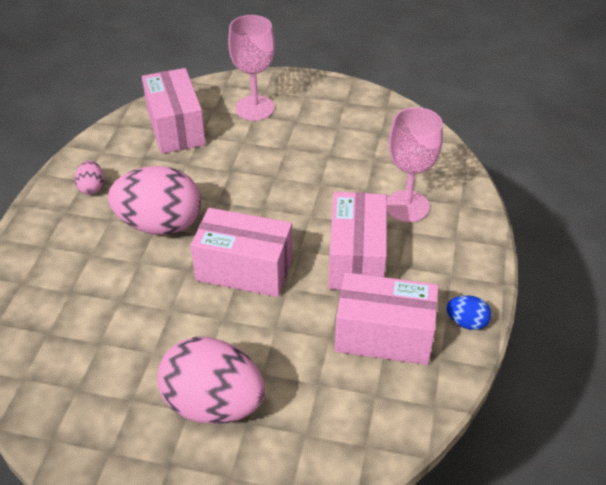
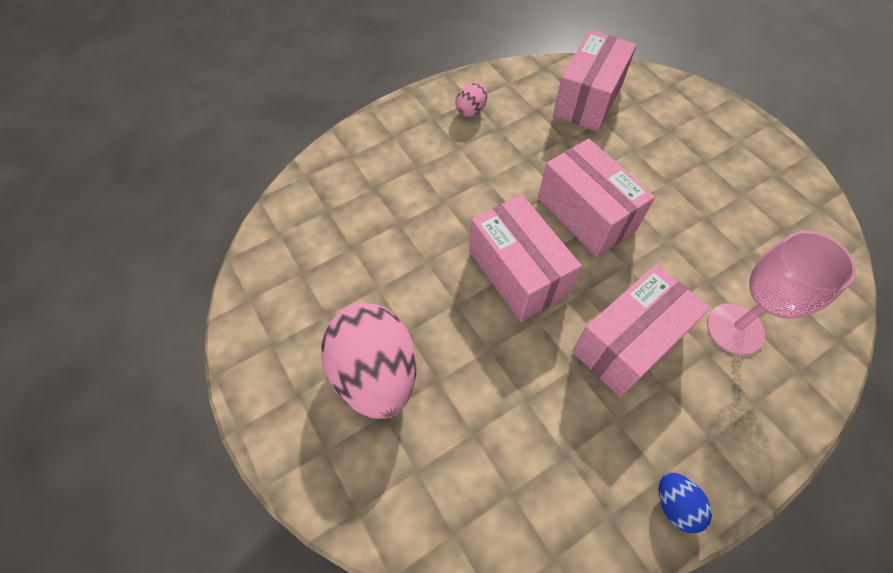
camera: 45 degrees right, 15 degrees up
pink egg [108,166,201,235] -> none
pink goblet [228,15,275,121] -> none
pink box [335,272,439,365] -> pink box moved to [538,139,655,257]

